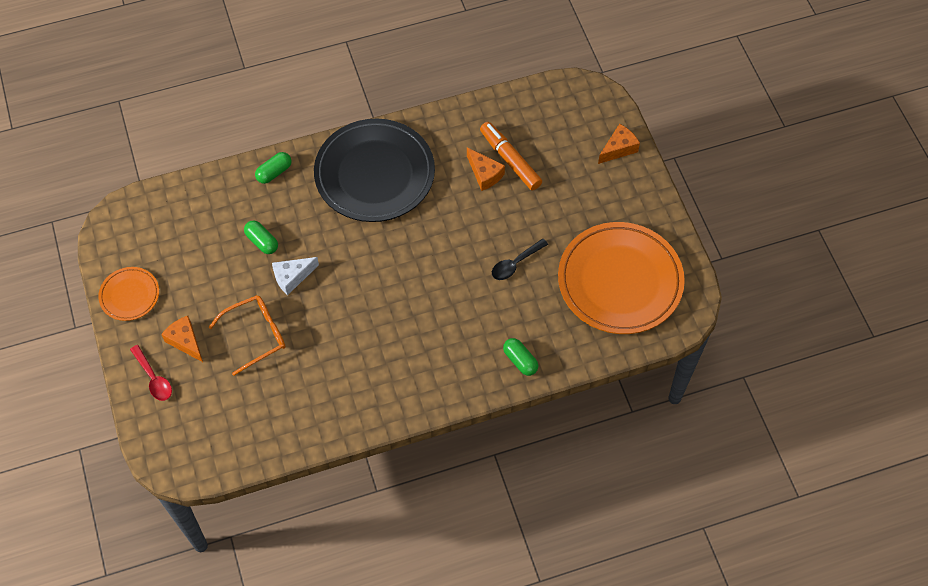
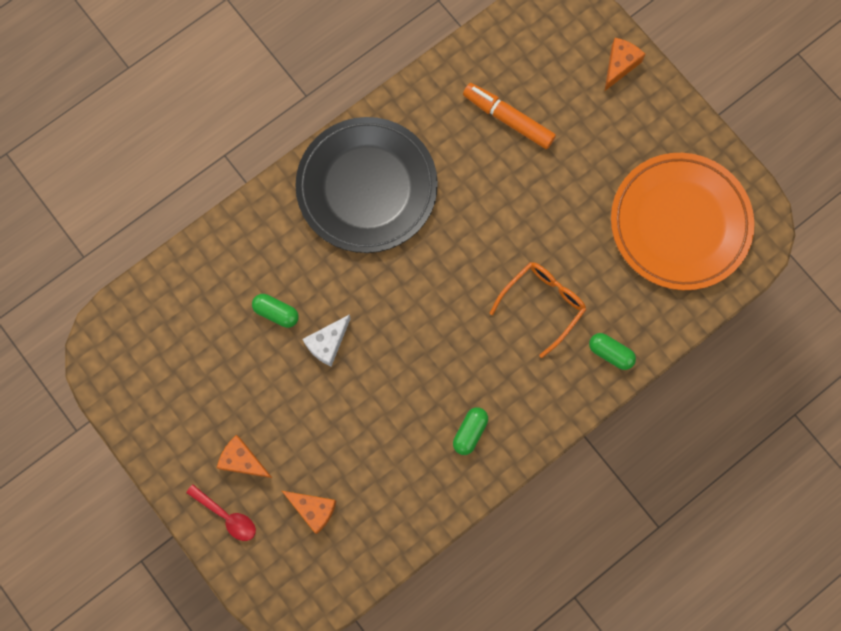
camera: 20 degrees left, 15 degrees up
orange plate [98,267,159,321] -> none
orange glasses [209,295,286,376] -> orange glasses moved to [490,262,586,358]
green capsule [255,152,292,184] -> green capsule moved to [453,407,488,455]
orange cheese [467,147,505,191] -> orange cheese moved to [282,491,336,534]
black spoon [492,239,548,280] -> none

